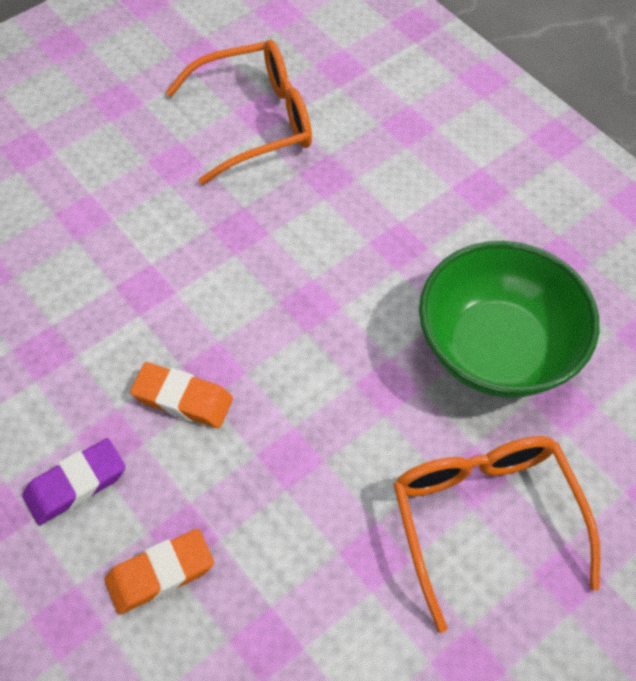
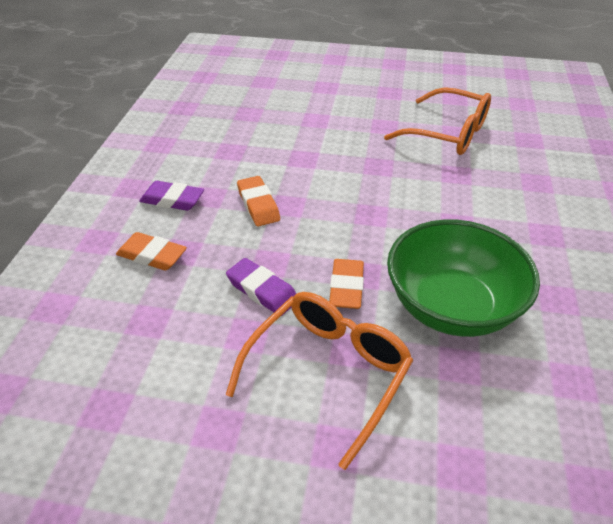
camera: 50 degrees right, 15 degrees down
none -> purple eraser [226,258,297,316]
none -> orange eraser [329,259,364,309]

